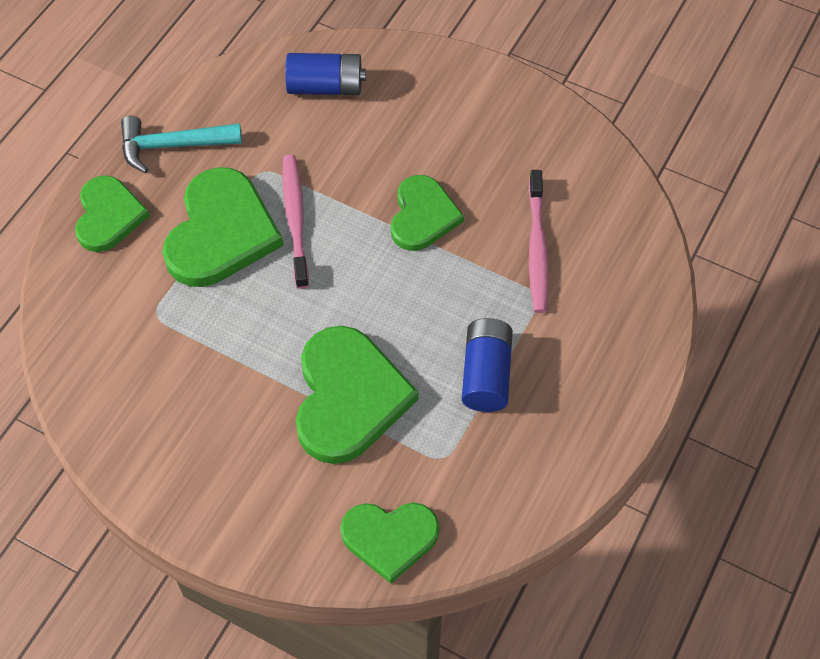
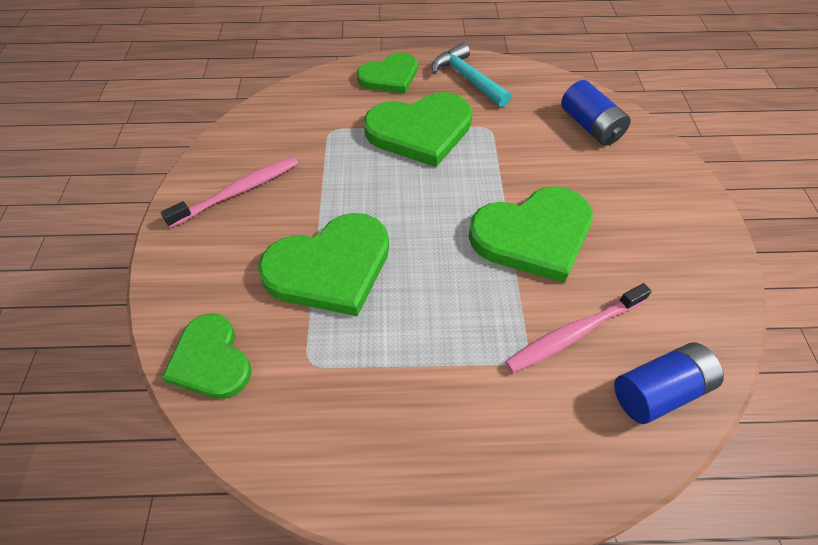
camera: 60 degrees right, 5 degrees down
pink toothbrush [282,155,309,289] -> pink toothbrush moved to [161,157,298,228]
green heart [391,175,464,251] -> green heart [468,186,593,283], size x1.57
blue battery [462,318,513,412] -> blue battery moved to [614,343,724,424]

